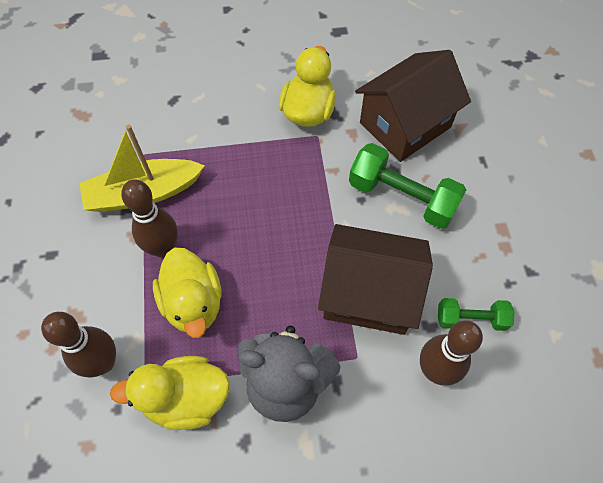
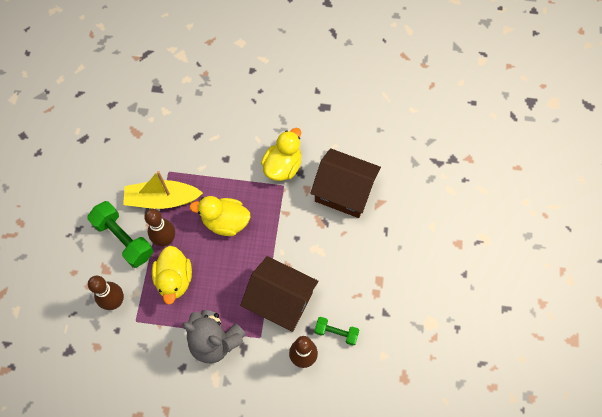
camera: 15 degrees right, 5 degrees up
yellow duck [110,356,230,430] -> yellow duck moved to [190,196,251,236]
green dumbbell [349,143,466,229] -> green dumbbell moved to [87,201,154,268]
brown house [355,50,471,162] -> brown house turned 45 degrees clockwise [310,148,381,218]

